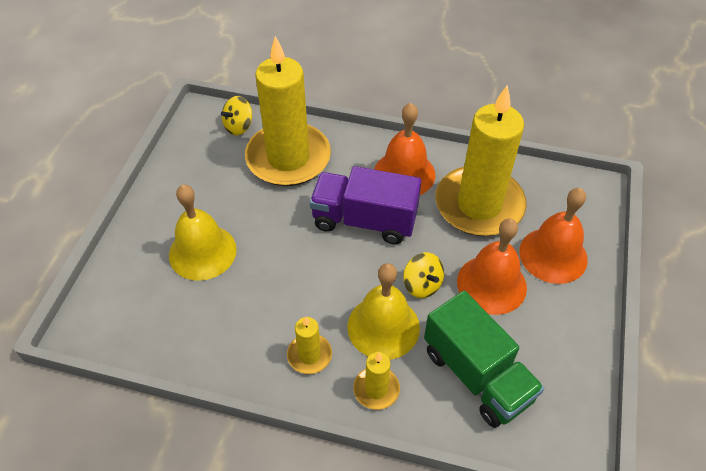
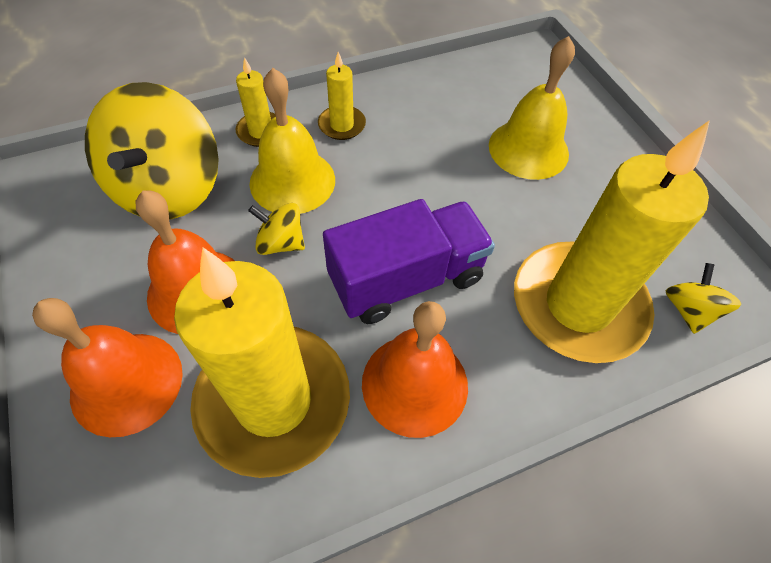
camera: 140 degrees right, 5 degrees up
green truck [424,291,544,428] -> yellow spinning top [85,82,219,220]

